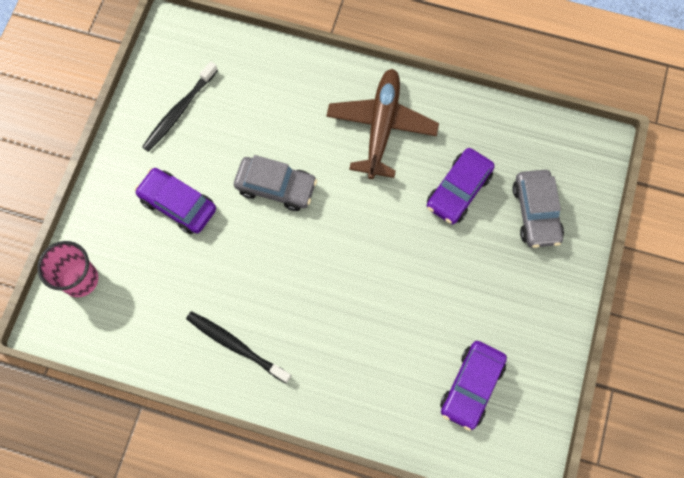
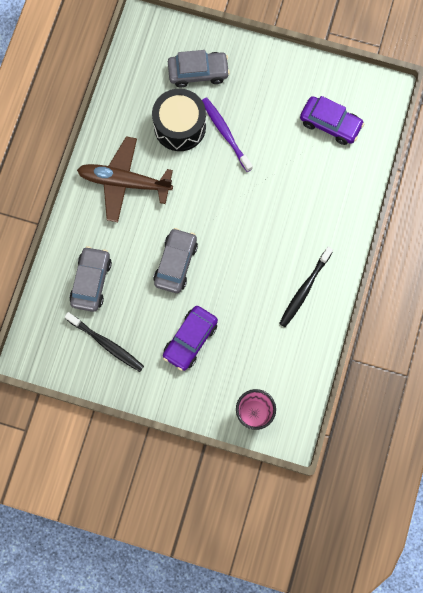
camera: 90 degrees left, 5 degrees up
purple car [427,148,495,224] -> black drum [152,89,206,151]
none -> grey car [69,246,112,312]
none -> purple toothbrush [202,97,253,172]

